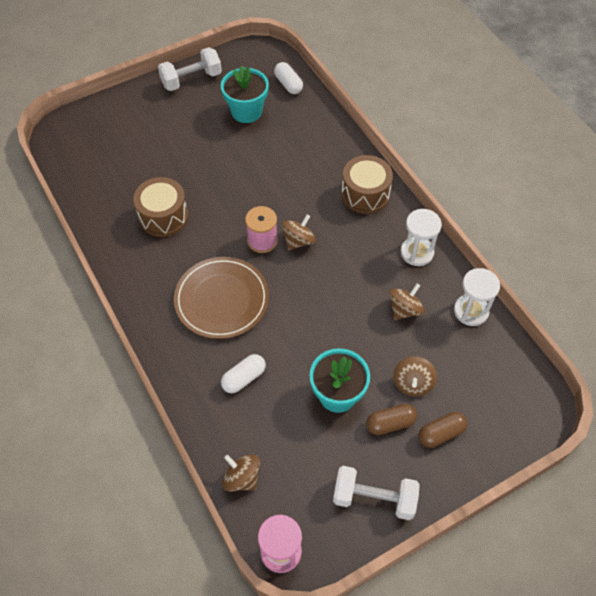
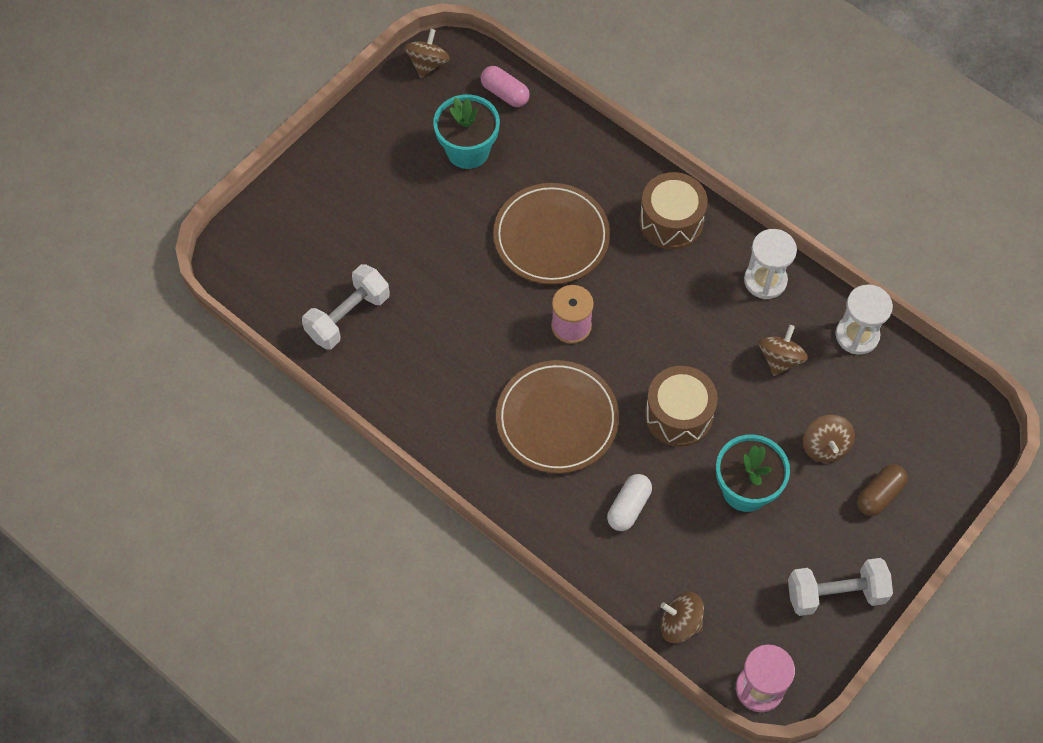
camera: 20 degrees left, 5 degrees up
brown drum [133,177,188,237] -> brown drum moved to [645,366,718,447]
white dumbbell [158,47,222,91] -> white dumbbell moved to [302,264,390,349]
white capsule [274,62,303,94] -> pink capsule [480,66,530,107]
brown spinning top [282,214,316,250] -> brown spinning top moved to [404,29,450,78]
brown capsule [366,404,417,435] -> none
none -> brown plate [493,183,610,284]

